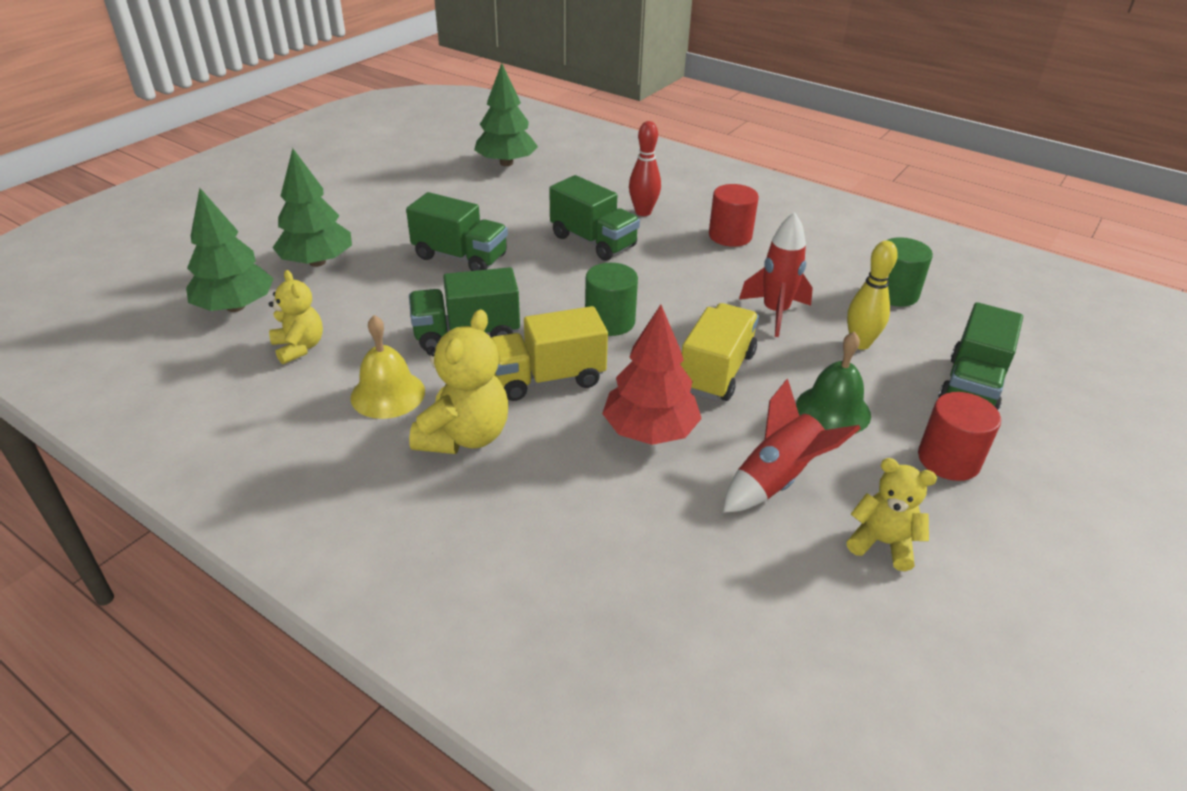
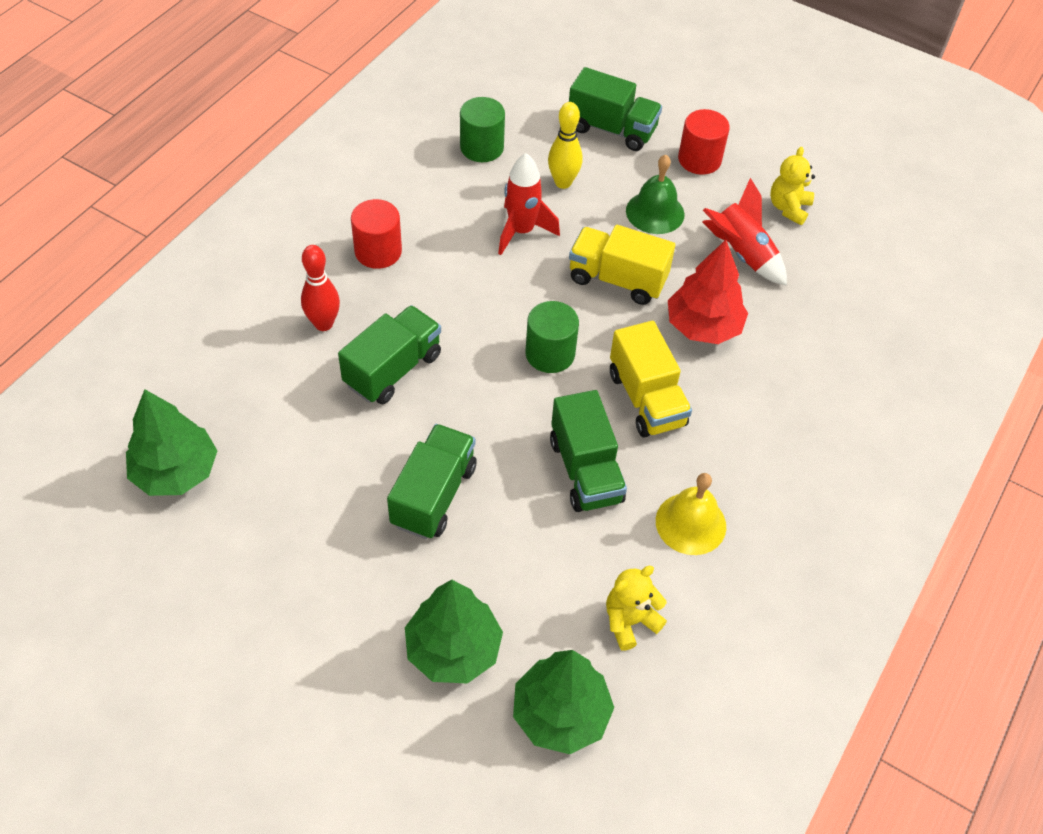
camera: 95 degrees left, 15 degrees up
yellow teddy bear [409,310,508,454] -> none

